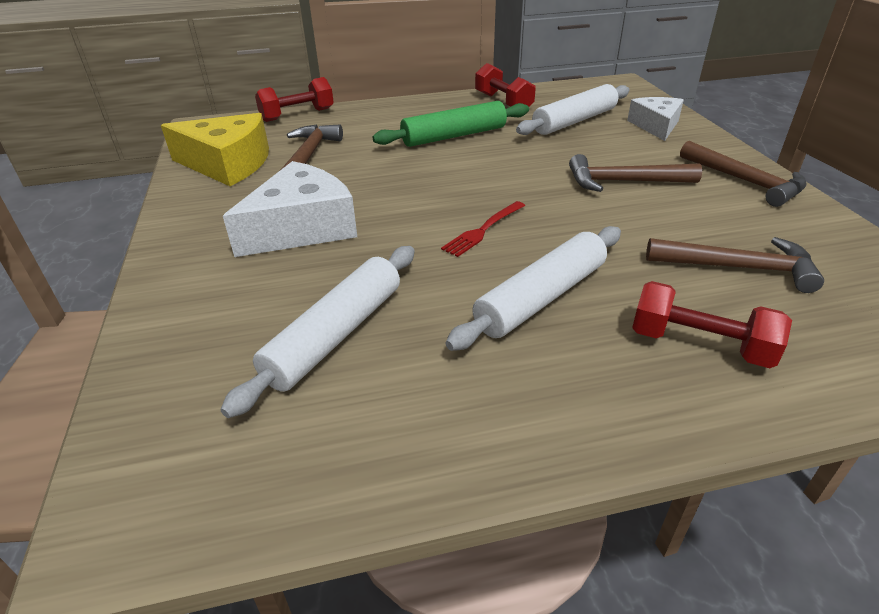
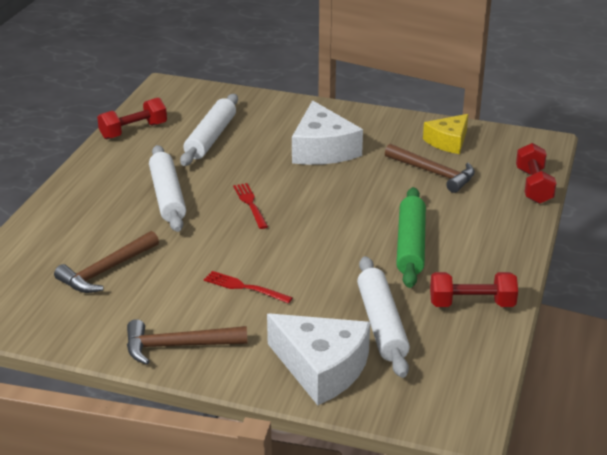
camera: 120 degrees right, 5 degrees down
yellow cheese [161,113,269,186] -> yellow cheese [423,114,468,154], size x0.64
white rolling pin [221,246,415,418] -> white rolling pin turned 45 degrees clockwise [180,94,238,166]
brown hammer [569,154,702,192] -> red fork [204,271,293,304]
white cheese [627,97,684,141] -> white cheese [267,313,370,405], size x1.56
red dumbbell [632,281,792,368] -> red dumbbell moved to [97,98,167,139]

